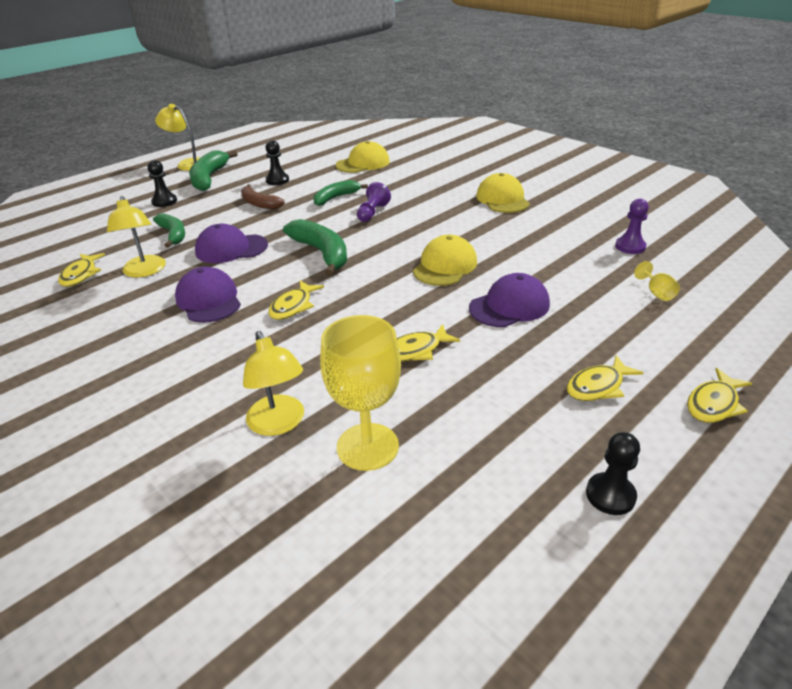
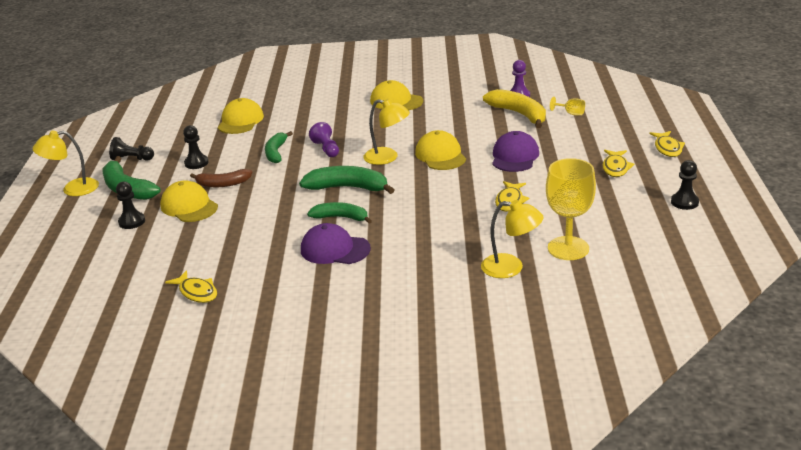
camera: 45 degrees left, 5 degrees down
yellow lamp [107,196,166,278] -> yellow lamp moved to [363,99,410,165]
green banana [153,213,185,248] -> green banana moved to [307,202,372,224]
purple cap [195,224,268,263] -> none
yellow fish [268,280,324,320] -> none
none -> black pawn [109,137,154,161]
none -> yellow cap [160,180,218,222]
none -> yellow banana [483,89,546,128]

